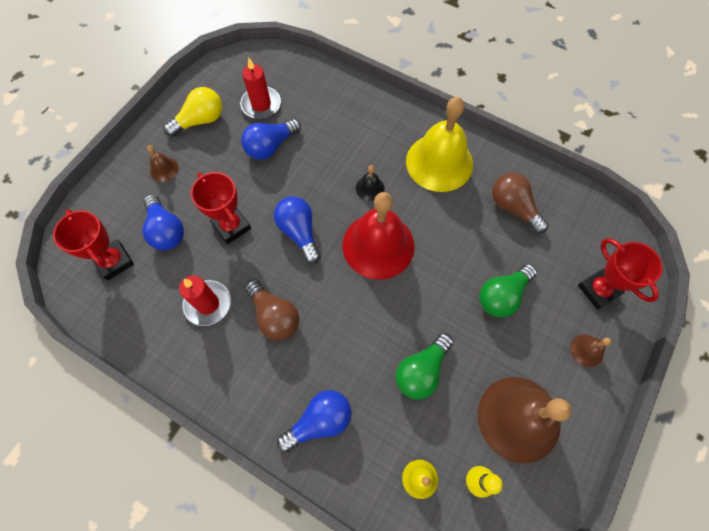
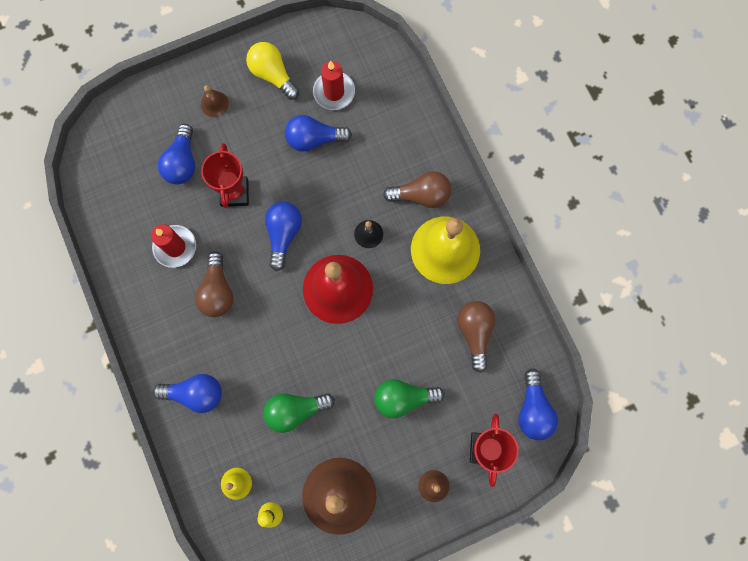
camera: 35 degrees right, 10 degrees up
red trophy [53,210,134,281] -> none
yellow light bulb [164,87,222,137] -> yellow light bulb turned 135 degrees counterclockwise [246,42,299,100]
none -> brown light bulb [383,171,451,208]
none -> blue light bulb [518,368,558,440]

